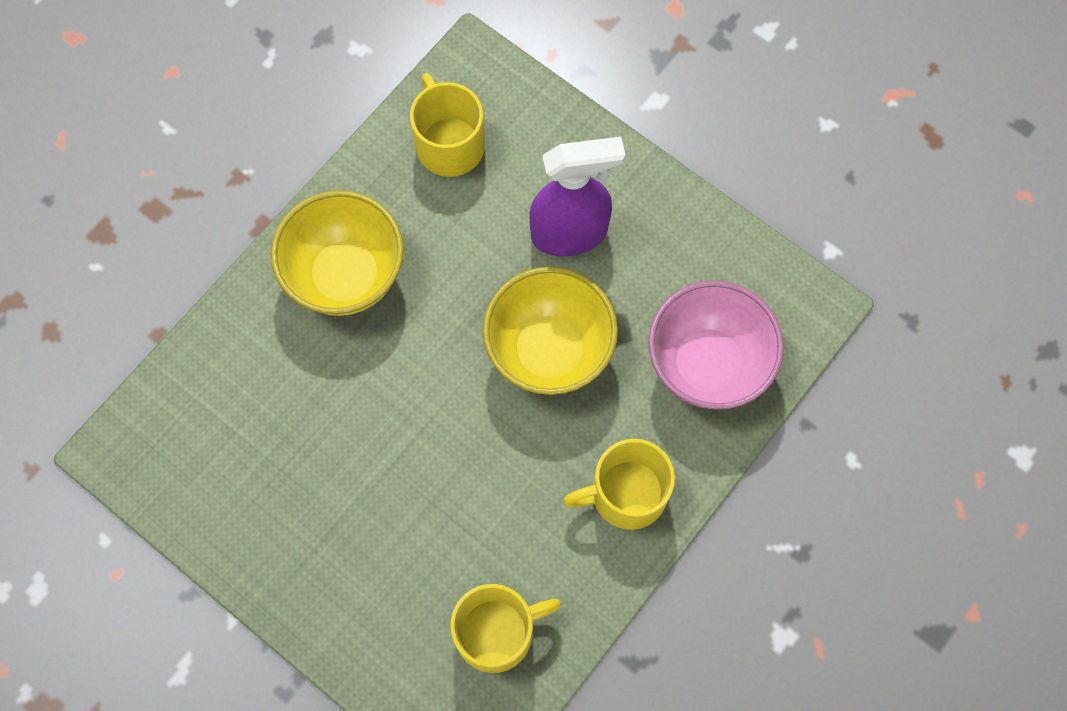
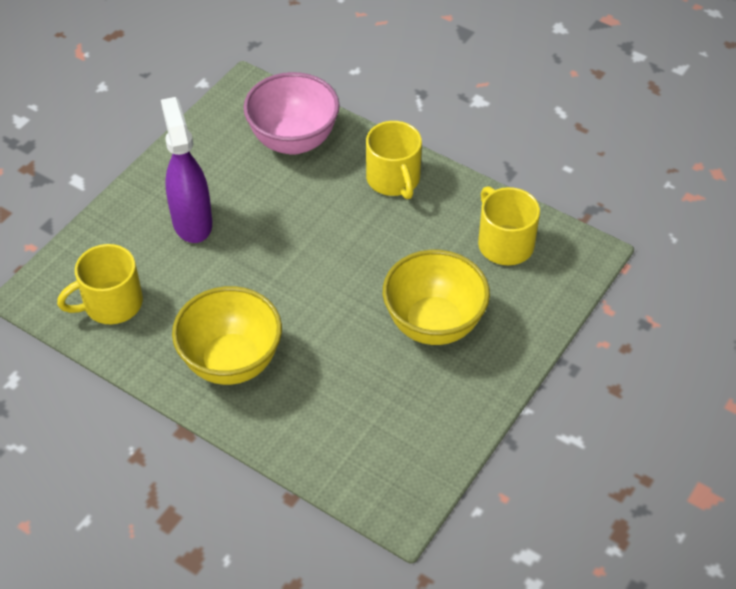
camera: 95 degrees left, 20 degrees down
yellow bowl [483,267,618,395] -> yellow bowl moved to [383,250,490,345]

